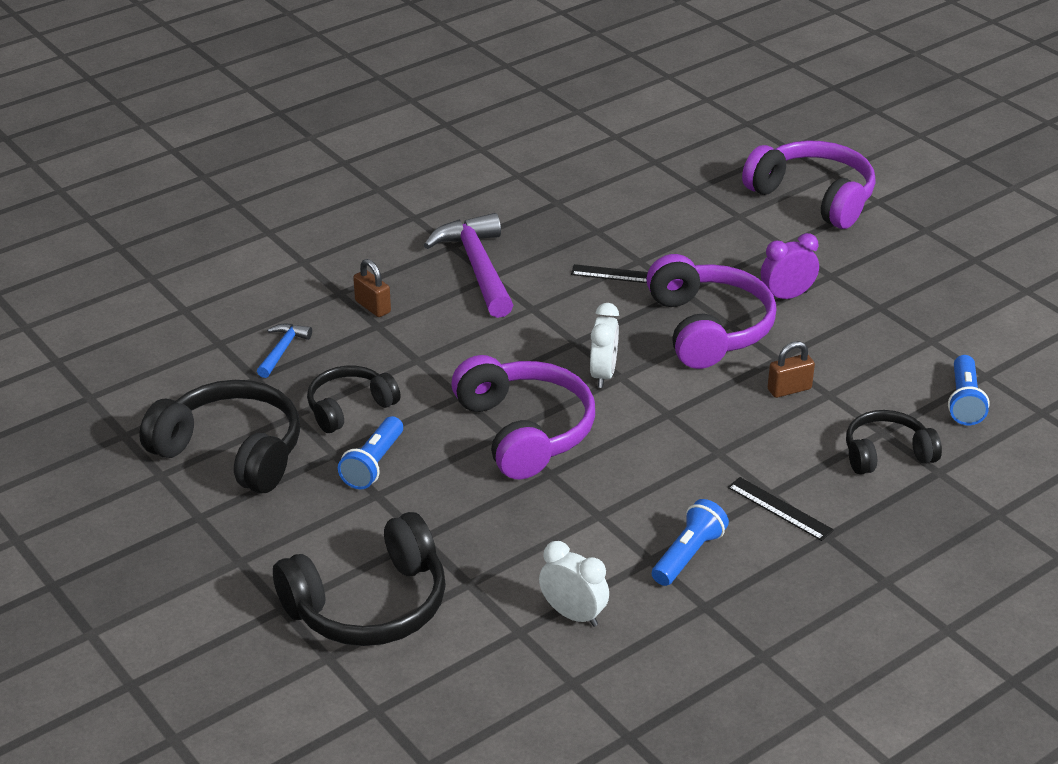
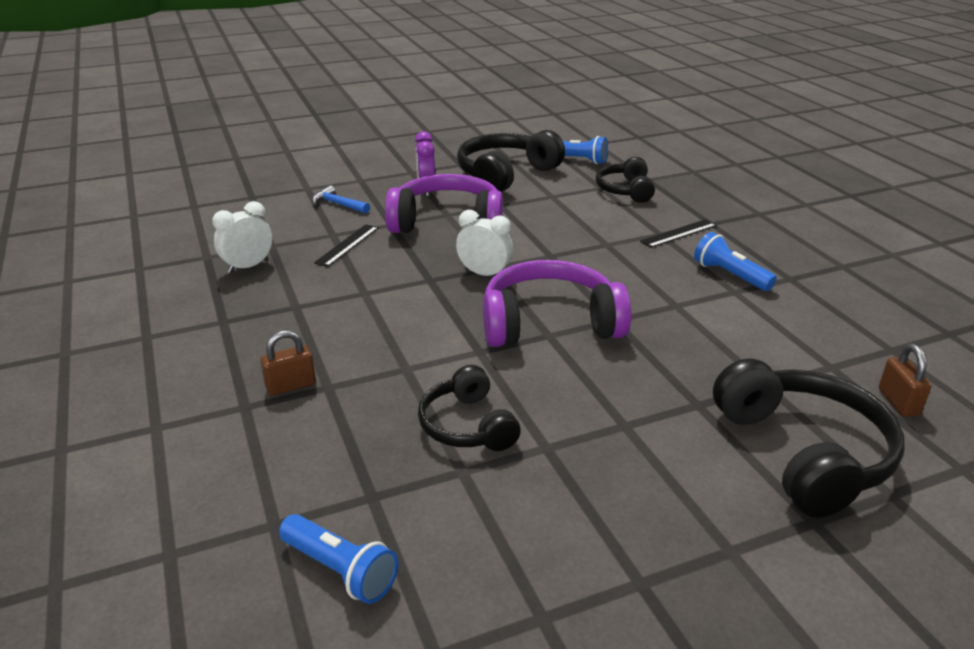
camera: 75 degrees left, 5 degrees down
black headphones [139,380,300,493] -> black headphones moved to [457,130,565,192]
blue hammer [257,324,312,378] -> blue hammer moved to [312,185,370,214]
blue flashlight [338,416,403,489] -> blue flashlight moved to [279,514,398,604]
purple hammer [424,213,513,318] -> none
white clock [539,541,609,627] -> white clock moved to [212,201,272,273]
purple headphones [742,140,876,229] -> none
brown padlock [767,341,815,398] -> brown padlock moved to [879,344,931,417]

